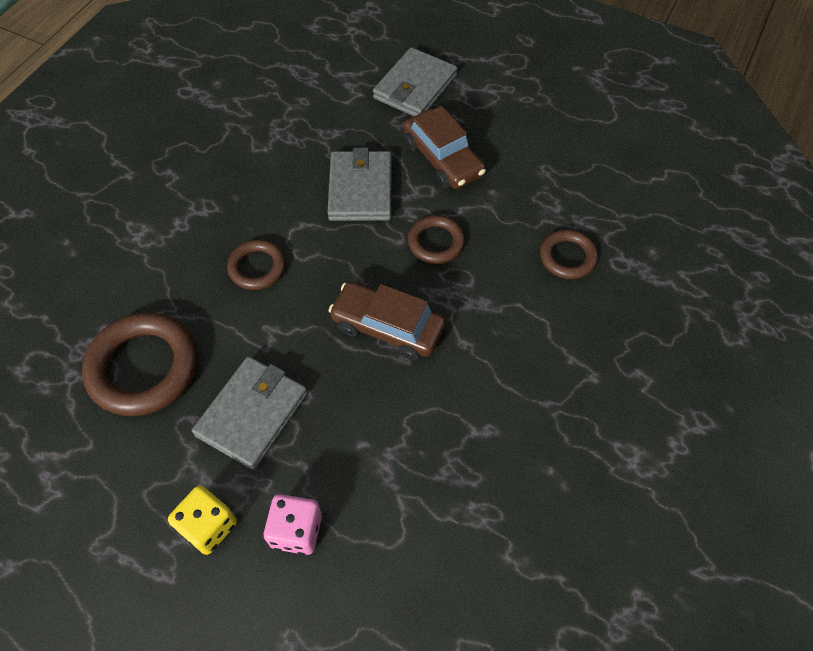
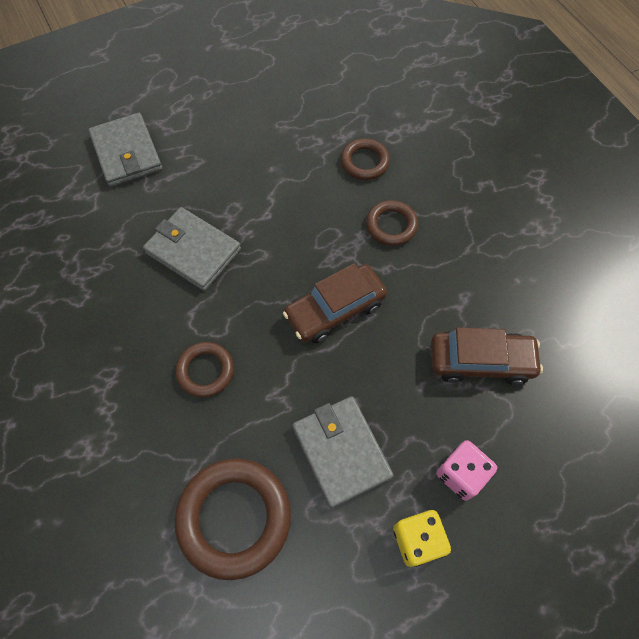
camera: 55 degrees left, 5 degrees up
brown car [404,106,486,189] -> brown car moved to [431,327,543,385]
brown ring [408,215,465,264] -> brown ring moved to [366,200,418,246]

